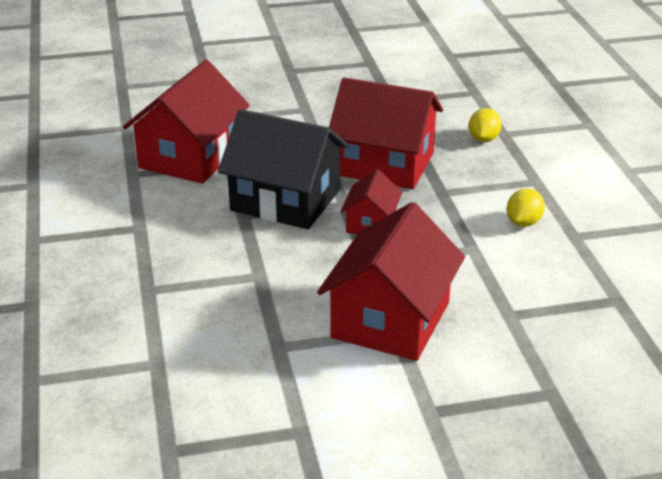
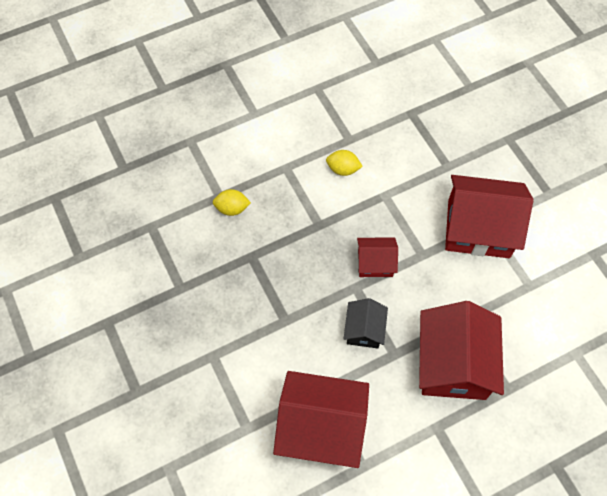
camera: 105 degrees left, 30 degrees up
black house [218,109,349,229] -> black house [344,298,388,348], size x0.51
red house [329,78,443,189] -> red house moved to [419,301,504,400]

